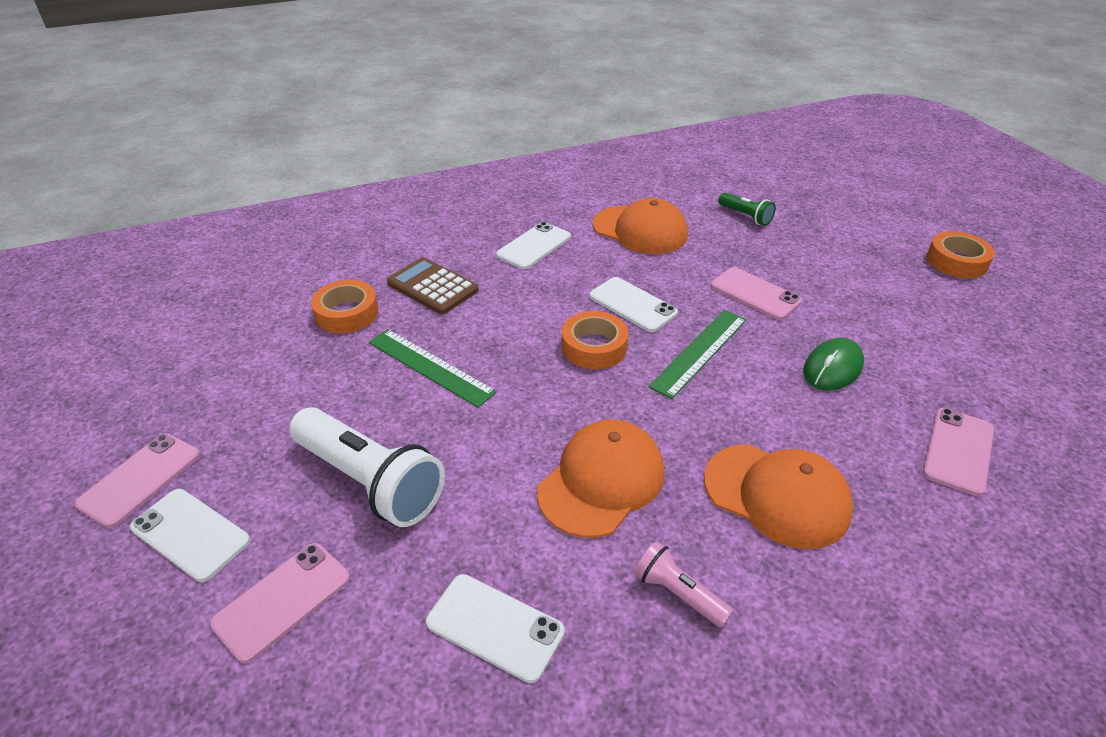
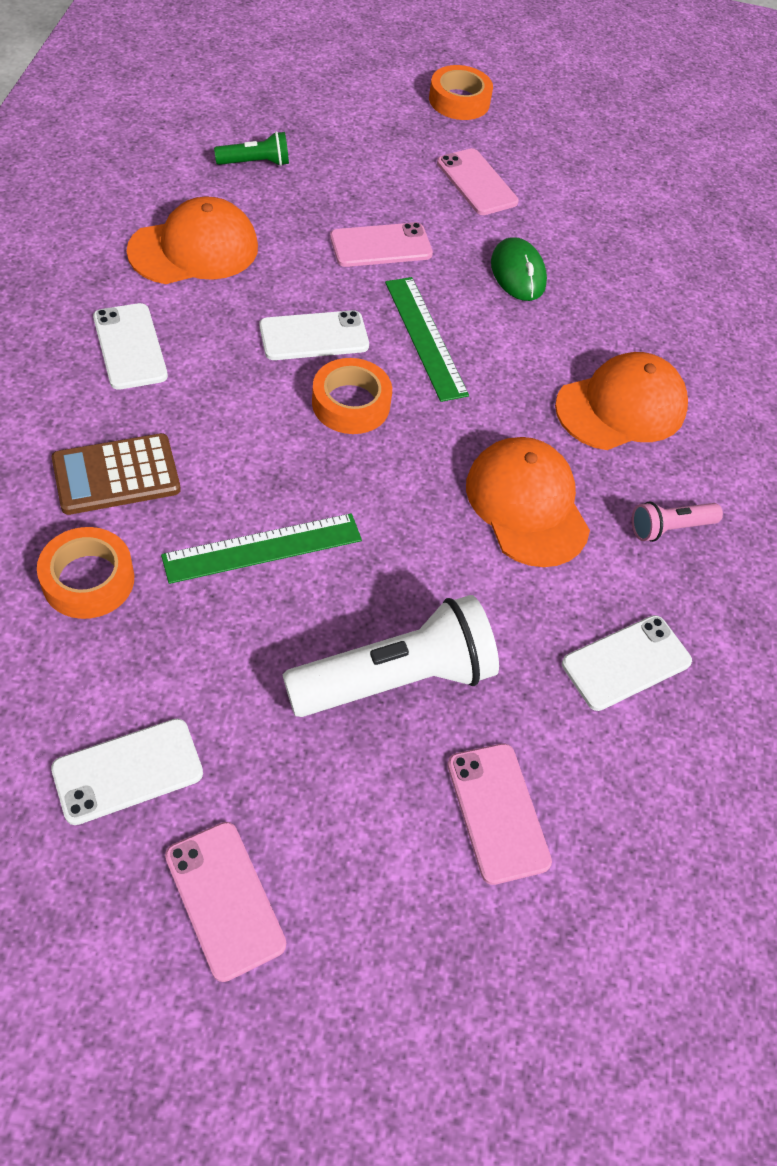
camera: 65 degrees left, 15 degrees up
white phone [130,489,250,582] -> white phone moved to [51,718,203,825]
pink phone [923,408,994,496] -> pink phone moved to [437,148,519,215]

